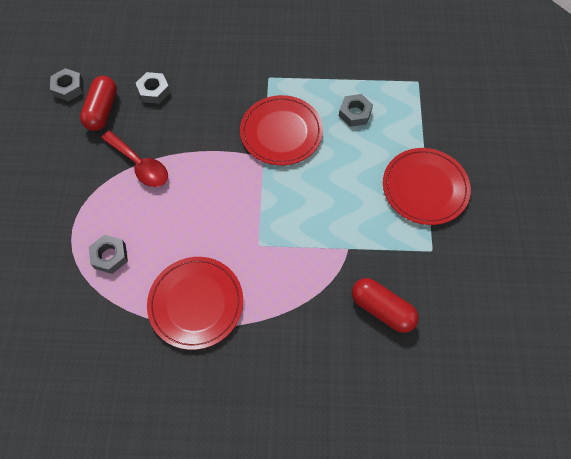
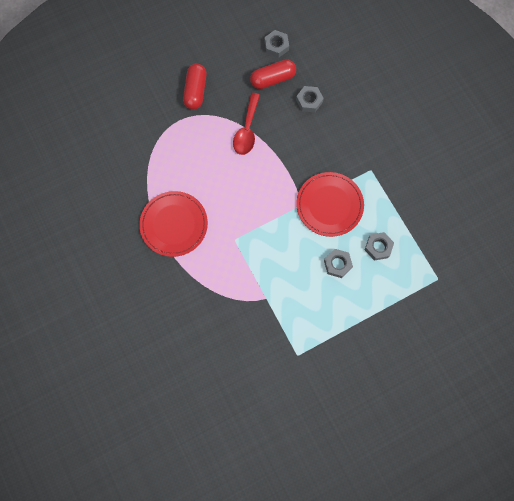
camera: 60 degrees right, 10 degrees up
grey nut [89,235,128,274] -> grey nut moved to [324,249,353,278]
red capsule [352,278,419,333] -> red capsule moved to [183,64,207,110]
red plate [383,148,471,225] -> none

